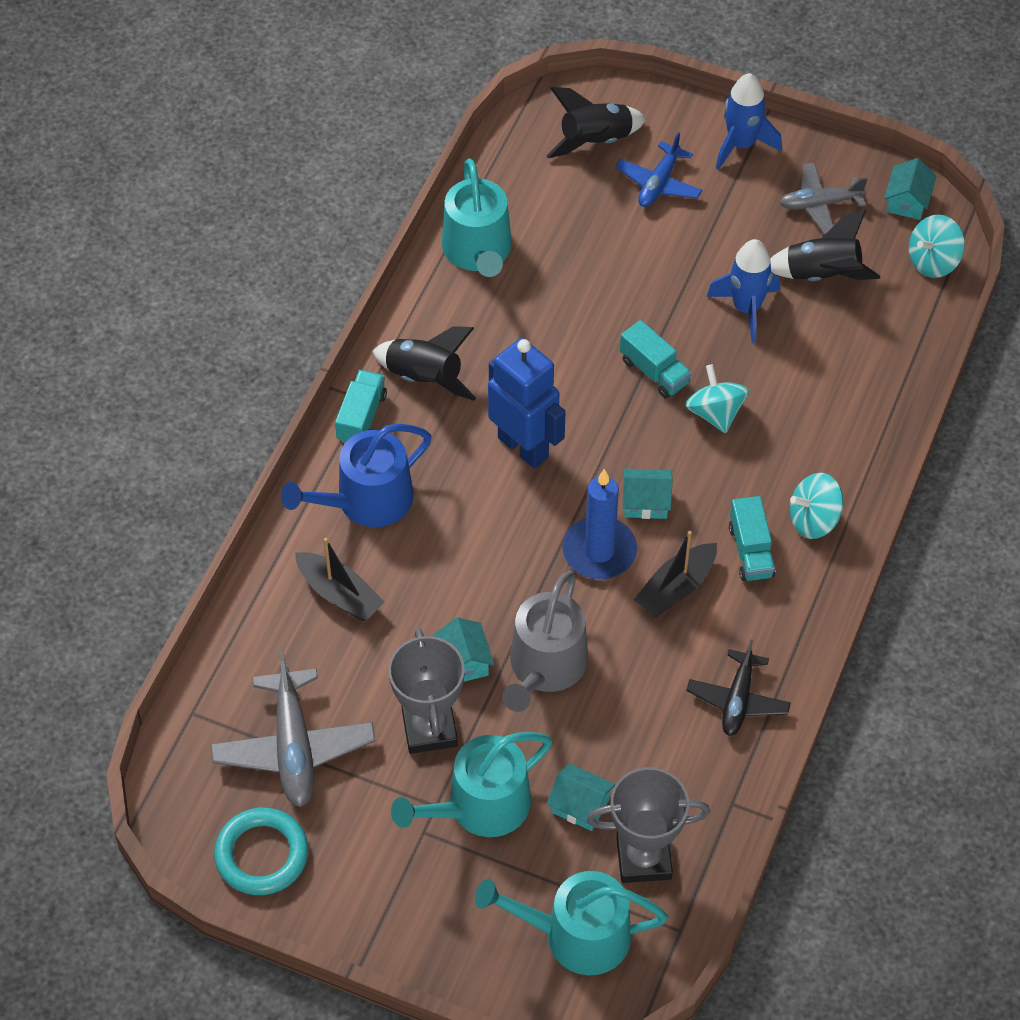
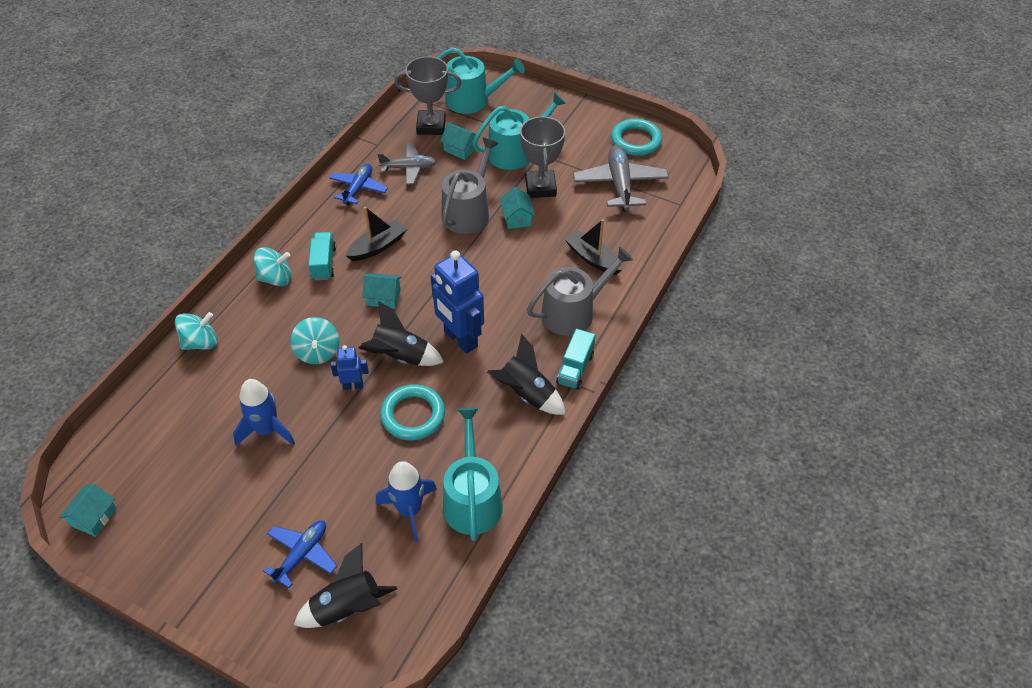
camera: 175 degrees left, 5 degrees down
blue watering can [281,424,431,527] -> grey watering can [527,247,633,336]
blue candle [563,469,637,579] -> none
turquoise truck [620,320,692,399] -> blue robot [331,345,368,390]
black plane [686,639,791,736] -> blue plane [329,164,388,205]
blue rocket [716,73,782,170] -> blue rocket moved to [376,461,437,542]
black rocket [770,209,880,281] -> black rocket moved to [359,301,444,366]
grey plane [779,163,868,235] -> grey plane moved to [377,143,437,185]
turquoise spinning top [909,215,965,278] -> turquoise spinning top moved to [175,312,218,350]
none -> turquoise ring [380,384,445,440]

